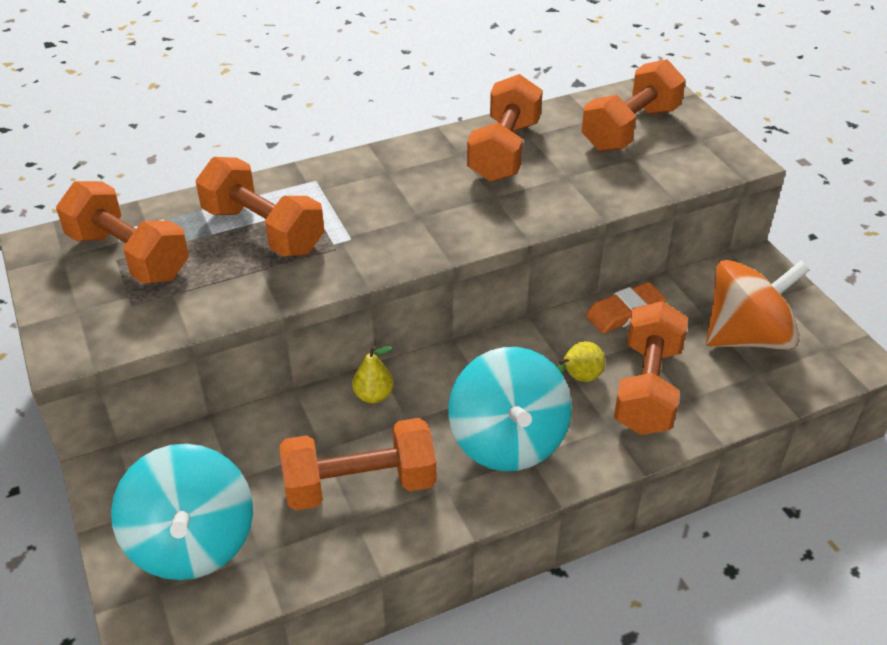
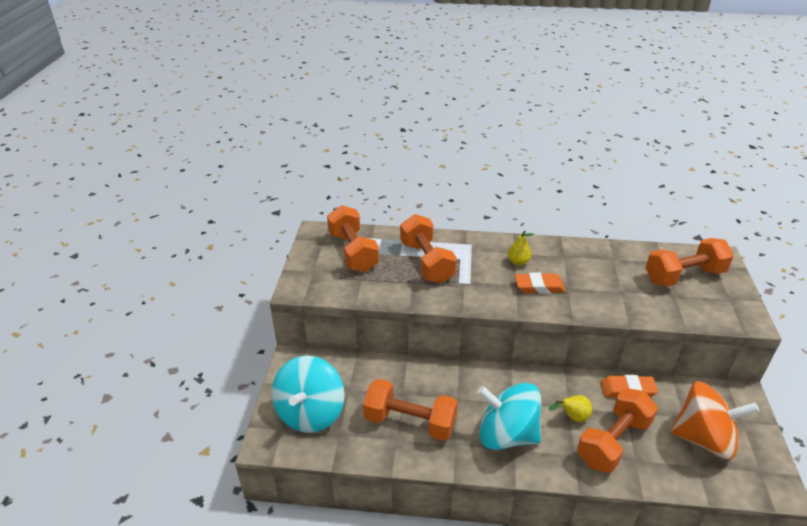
camera: 30 degrees right, 5 degrees down
yellow pear [352,346,394,403] -> yellow pear moved to [508,231,534,265]
turquoise spinning top [449,347,572,471] -> turquoise spinning top turned 90 degrees clockwise [477,383,541,450]
orange dumbbell [467,74,543,182] -> none
none -> orange eraser [515,273,566,294]

